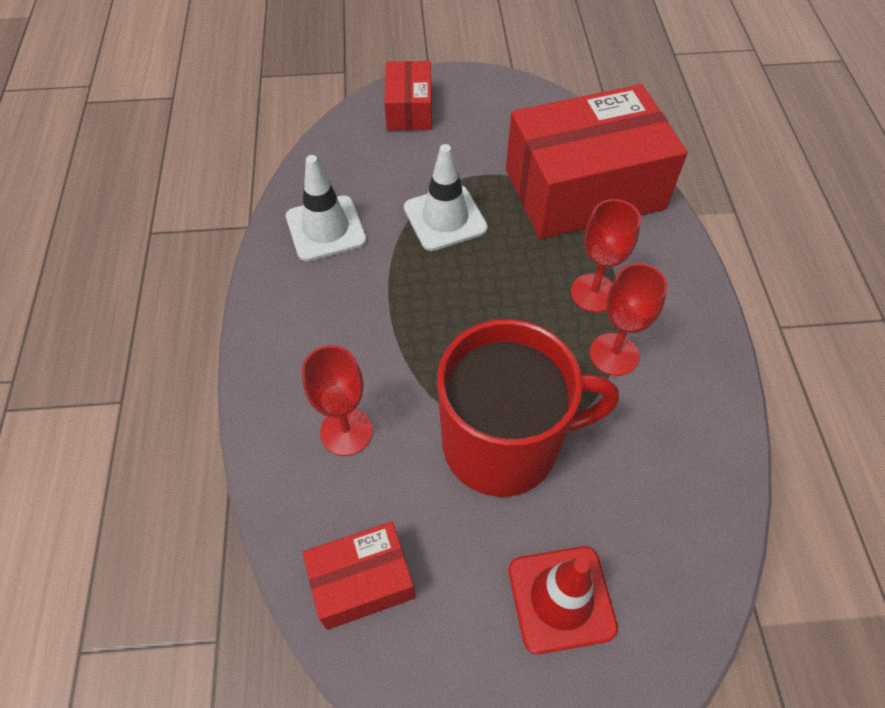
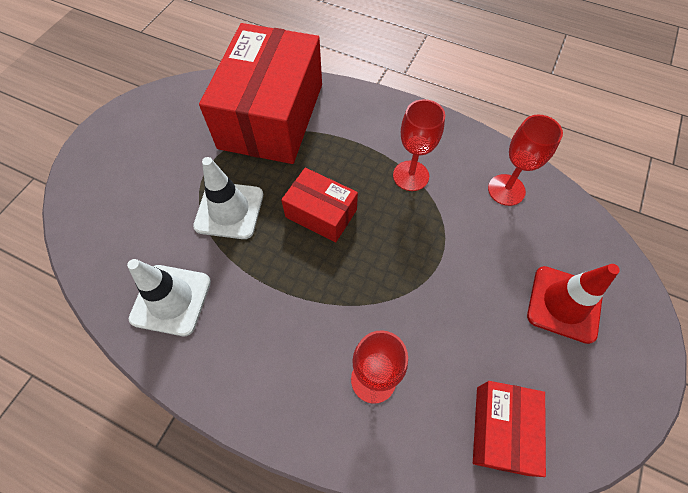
camera: 60 degrees left, 5 degrees up
red box [384,61,432,130] -> red box moved to [281,168,358,242]
red mug [437,319,619,497] -> none
red goblet [571,199,641,312] -> red goblet moved to [488,115,563,206]

